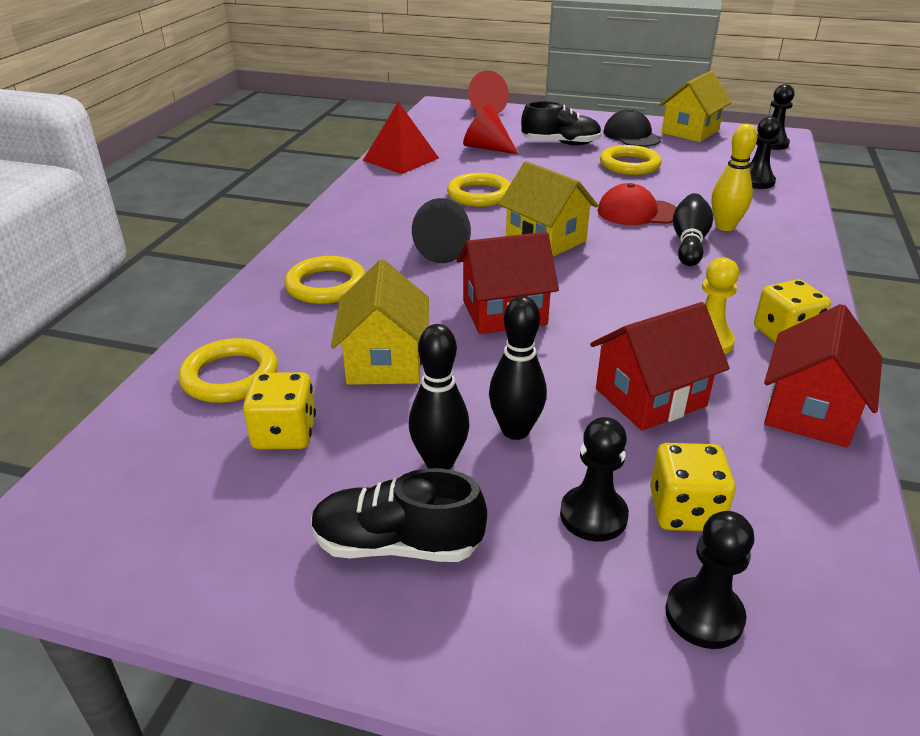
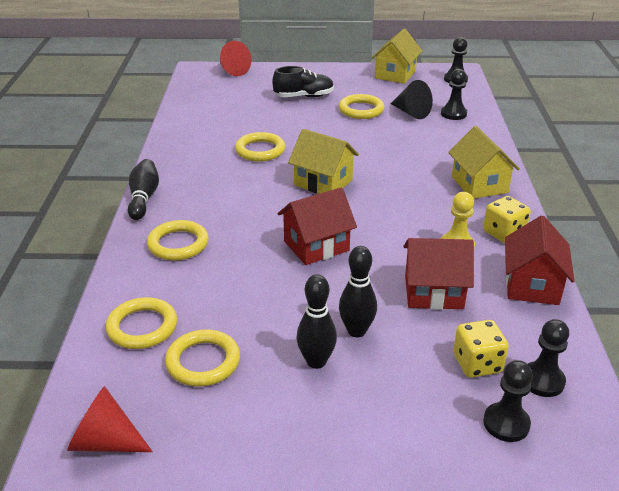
camera: 15 degrees left, 0 degrees up
yellow dice [243,372,316,449] -> yellow ring [165,329,240,387]
black shoe [311,468,487,562] -> none
yellow house [331,259,429,385] -> yellow house moved to [448,126,520,199]
red pyramid [363,102,439,174] -> none
black cone [412,198,471,263] -> black cone moved to [391,80,433,119]
red cone [463,104,518,154] -> red cone moved to [67,386,153,452]
black pawn [560,417,629,542] -> black pawn moved to [528,319,569,397]
red house [590,302,730,431] -> red house turned 45 degrees clockwise [403,238,474,310]
red cap [597,183,677,225] -> none
black cap [603,109,661,147] -> none
black bowling pin [673,193,713,266] -> black bowling pin moved to [128,159,159,220]
yellow bowling pin [712,124,757,231] -> none

